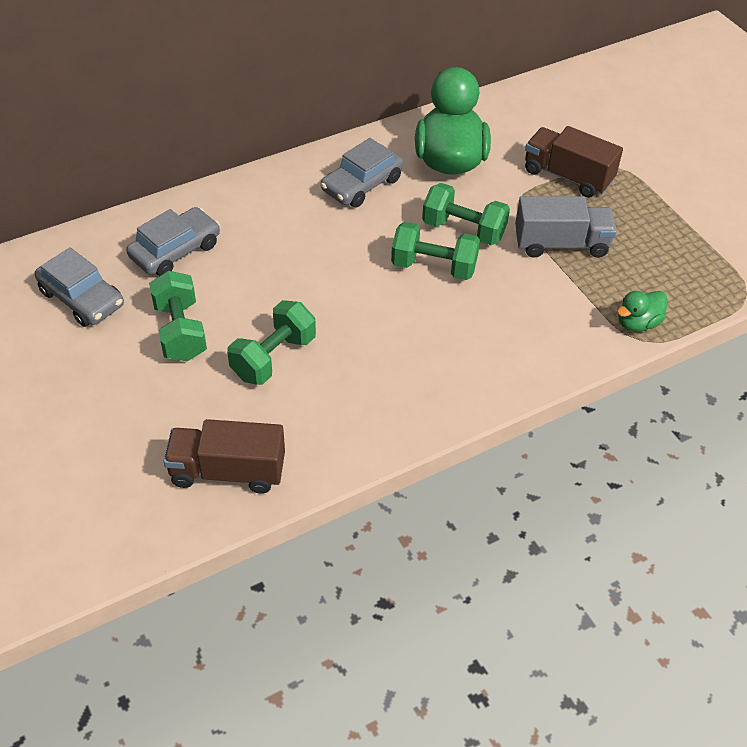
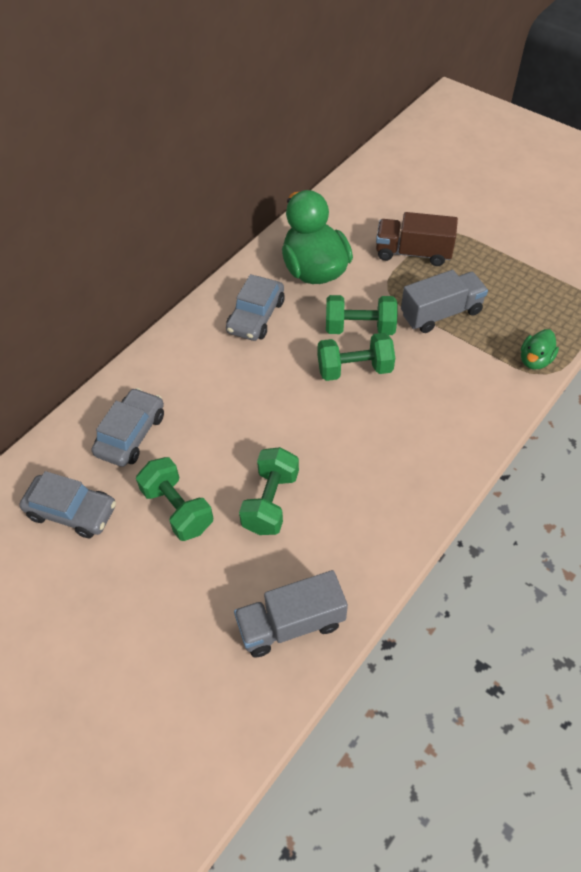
camera: 20 degrees left, 5 degrees up
brown truck [164,419,285,494] -> grey truck [234,570,348,658]

